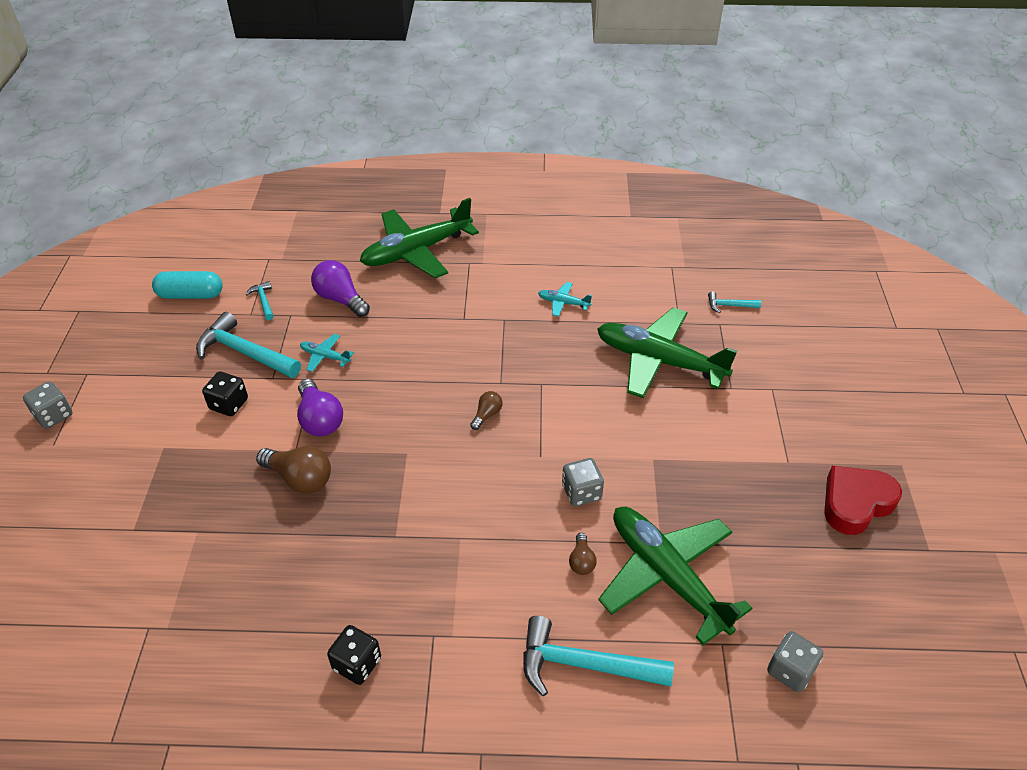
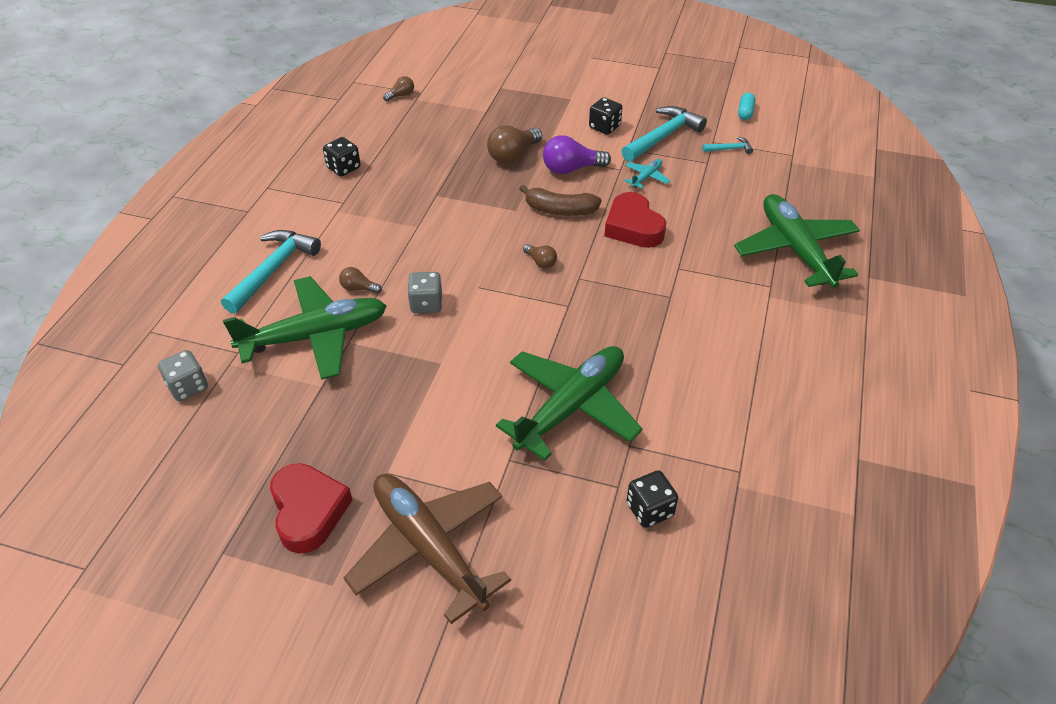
camera: 105 degrees right, 0 degrees up
grey dice [23,382,72,429] -> none
turquoise capsule [152,271,223,299] -> turquoise capsule [738,93,755,120], size x0.61
purple light bulb [311,260,370,317] -> none
turquoise plane [538,282,592,317] -> none
turquoise hammer [708,291,761,313] -> black dice [626,470,678,528]
none -> brown plane [344,474,511,624]
none -> brown light bulb [383,76,414,101]
none -> brown banana [519,185,601,216]
none -> red heart [604,192,666,248]

